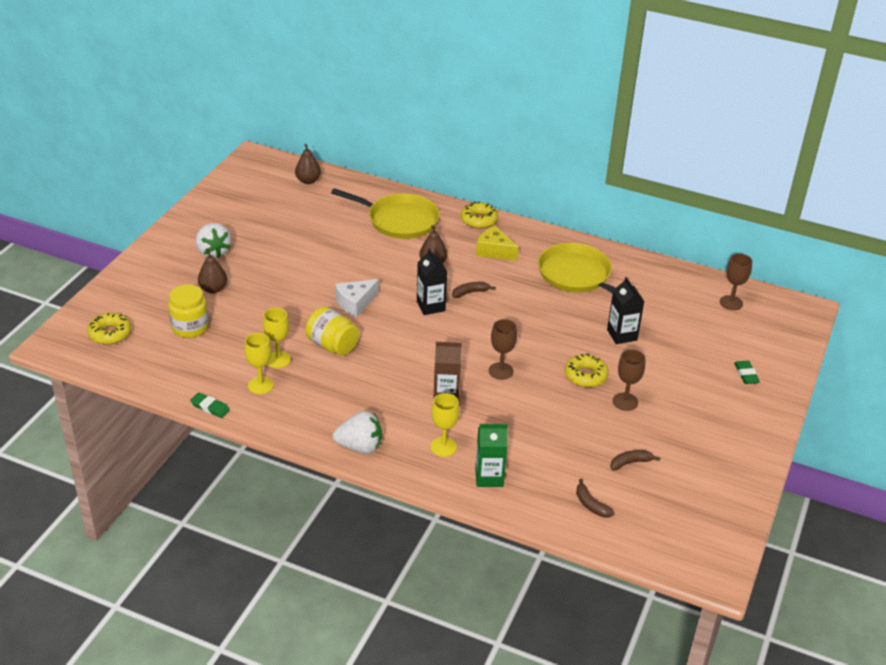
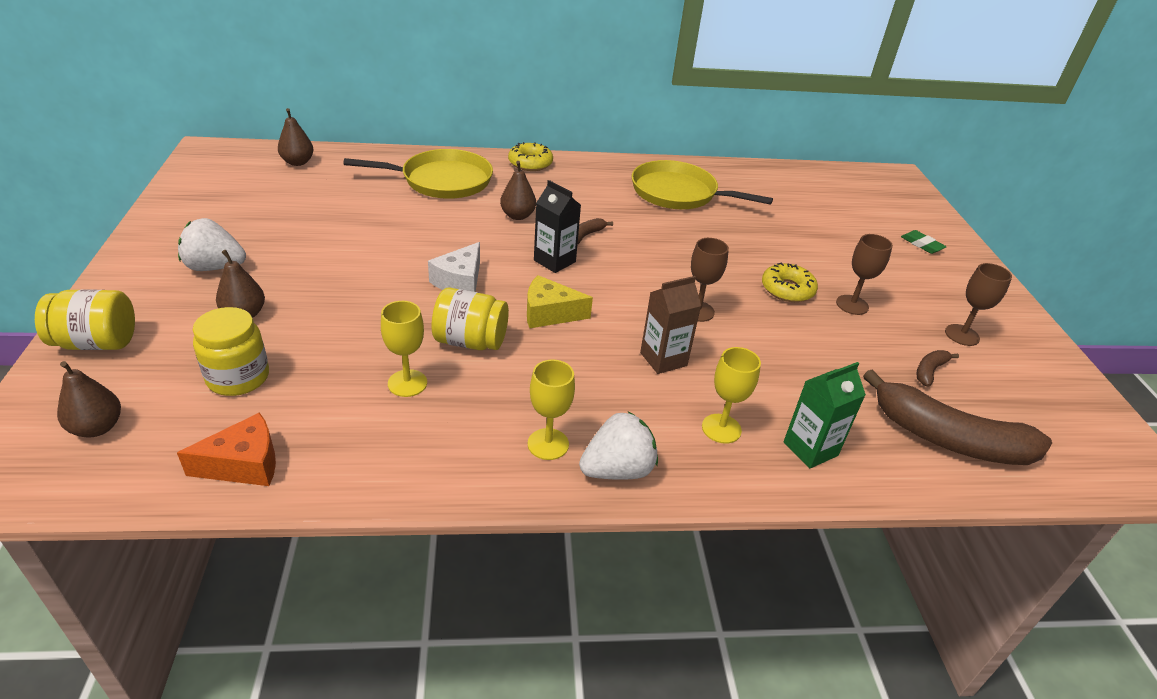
camera: 30 degrees left, 0 degrees up
yellow donut [87,313,131,345] -> brown pear [57,361,121,437]
green eraser [190,392,230,418] -> none
white strawberry [196,223,231,258] -> white strawberry turned 150 degrees clockwise [178,218,246,271]
yellow goblet [244,333,274,394] -> yellow goblet moved to [528,360,575,460]
yellow cheese [476,226,519,261] -> yellow cheese moved to [527,275,593,328]
brown banana [576,479,614,518] -> brown banana [863,370,1052,465], size x2.37
black carton [607,277,645,344] -> none
brown goblet [720,253,752,310] -> brown goblet moved to [945,263,1012,346]
none -> yellow jar [35,289,135,350]
none -> orange cheese [177,412,276,486]

